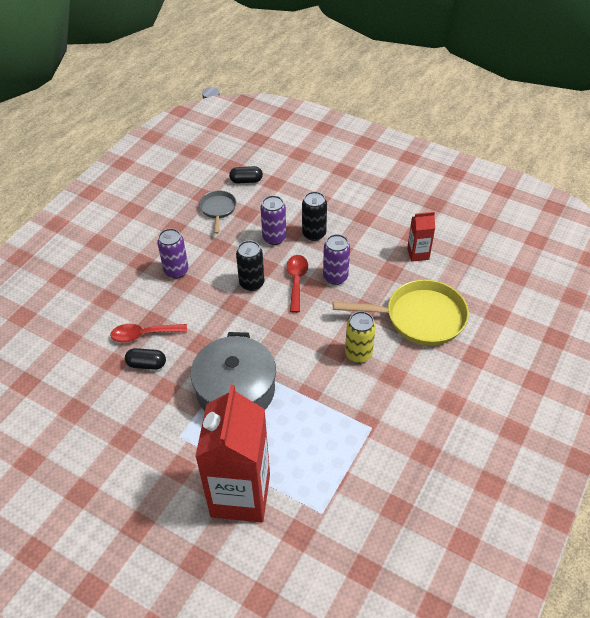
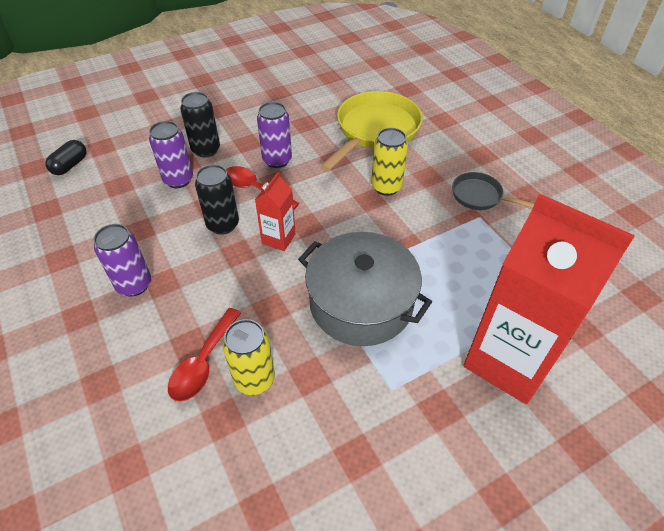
camera: 60 degrees left, 0 degrees up
black capsule [125,348,166,370] -> yellow can [222,319,275,395]
grey pan [199,191,236,234] -> grey pan moved to [452,172,535,210]
red carton [407,212,435,262] -> red carton moved to [255,172,296,251]

